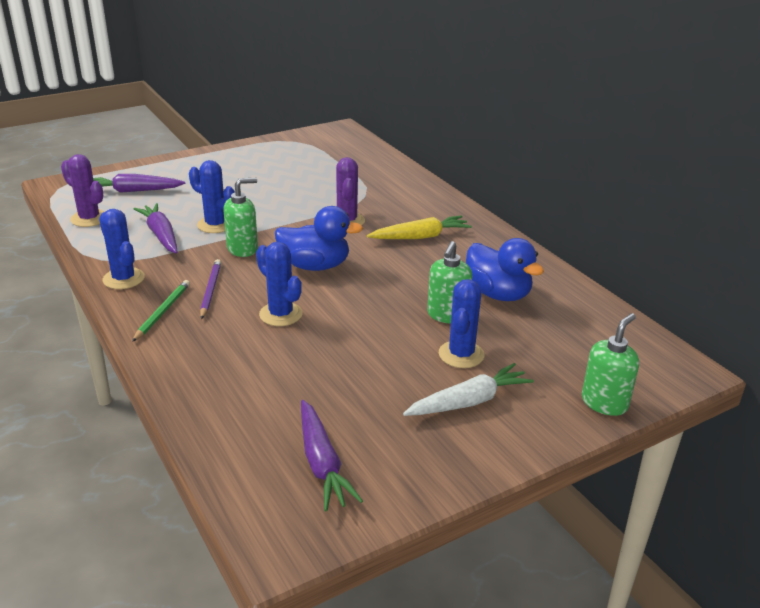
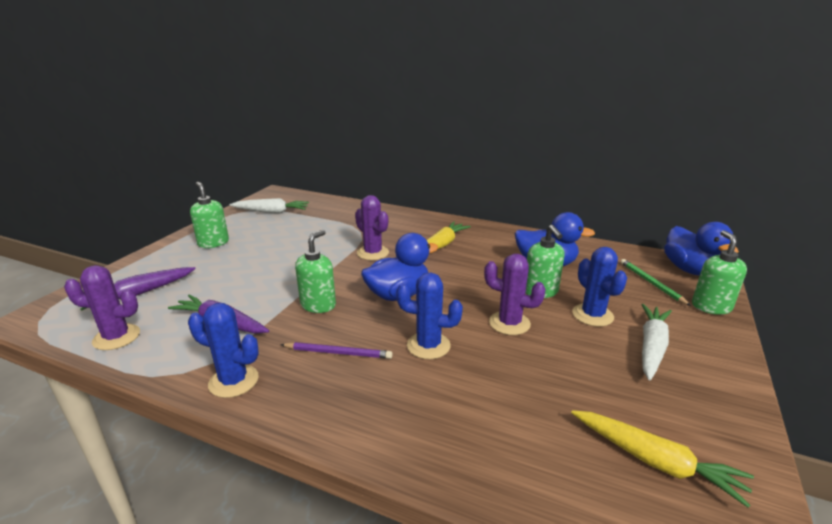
camera: 35 degrees left, 5 degrees down
green pencil [132,280,190,342] -> green pencil moved to [620,259,691,306]
blue cactus [189,160,235,233] -> none
purple pencil [200,259,221,319] -> purple pencil turned 135 degrees clockwise [280,342,393,359]
purple carrot [301,400,363,511] -> yellow carrot [571,410,754,508]
none -> green soap dispenser [190,182,229,248]
none -> white carrot [230,198,309,213]
none -> purple cactus [484,254,546,335]
none -> blue duck [664,222,739,276]

